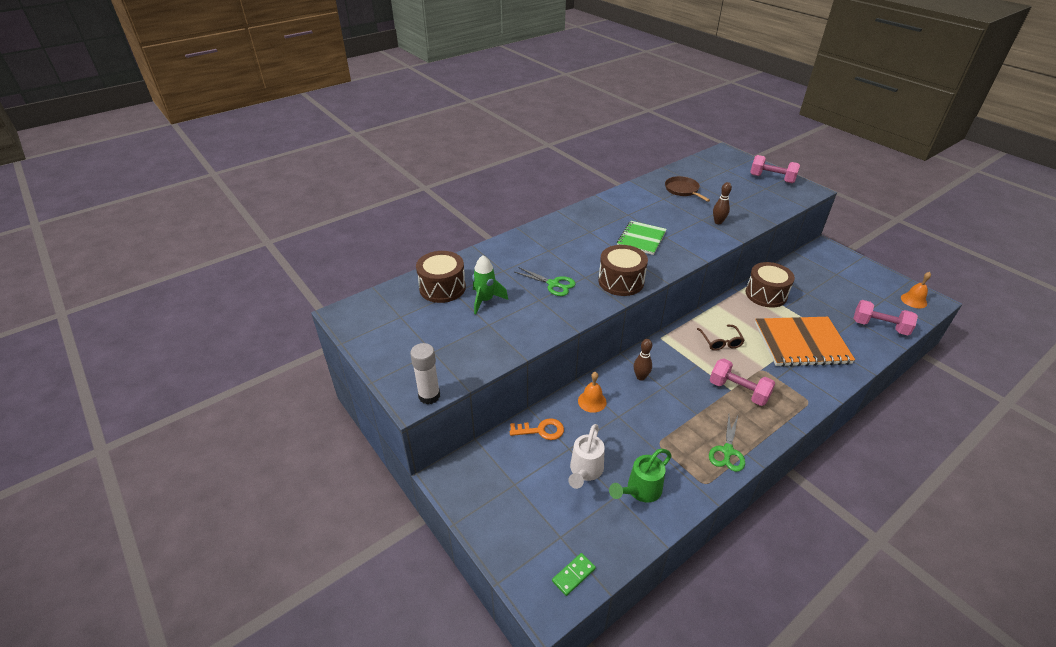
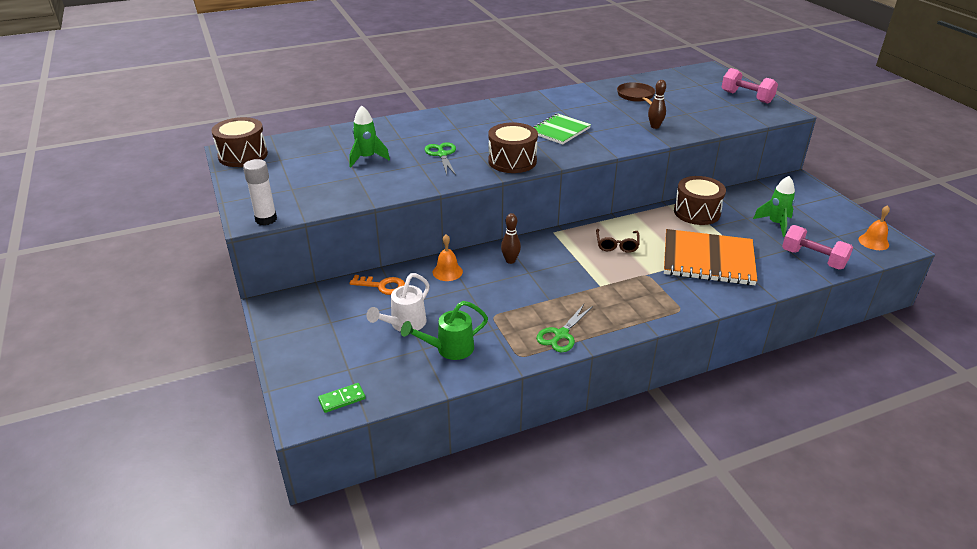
camera: 15 degrees right, 5 degrees down
brown drum [416,251,466,303] -> brown drum moved to [211,117,268,167]
green scissors [515,267,576,296] -> green scissors turned 150 degrees counterclockwise [425,142,456,175]
pink dumbbell [710,358,776,406] -> none
none -> green rocket [753,176,795,237]

